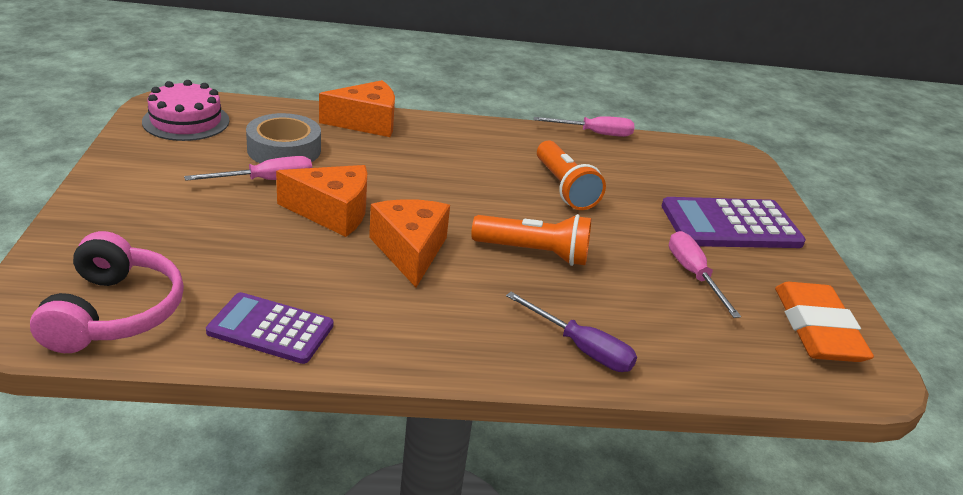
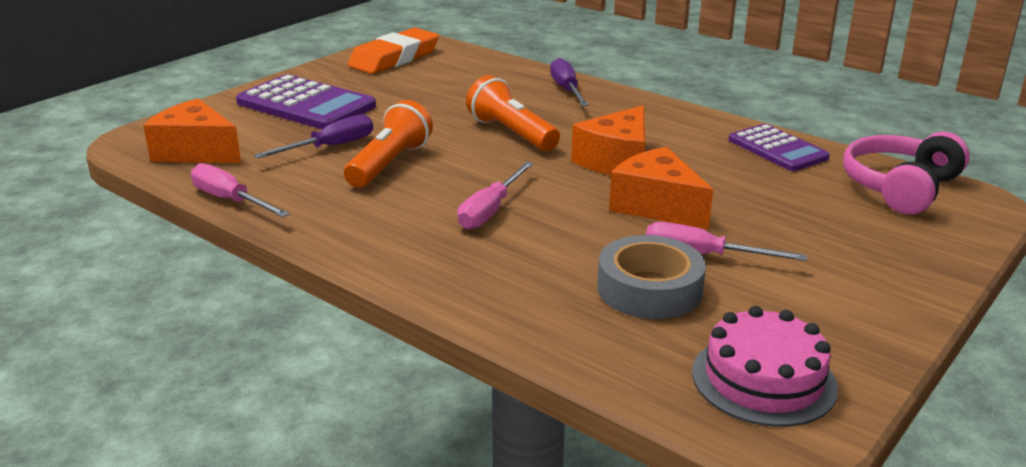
camera: 135 degrees left, 5 degrees down
orange cheese [319,80,395,137] -> orange cheese moved to [143,98,241,163]
pink screwdriver [669,231,741,318] -> pink screwdriver moved to [457,161,534,230]
none -> purple screwdriver [254,115,373,159]

